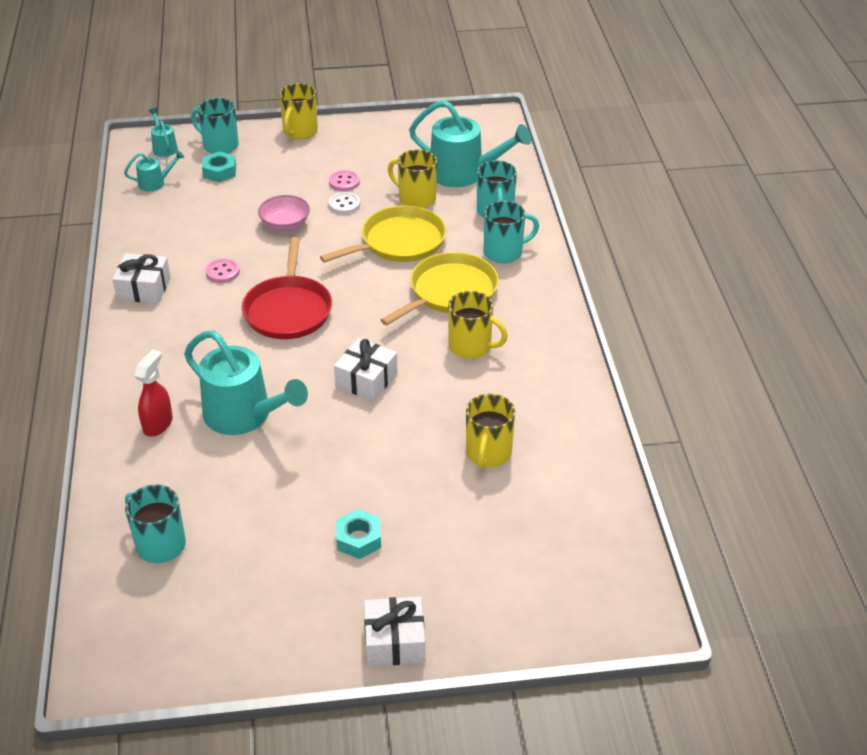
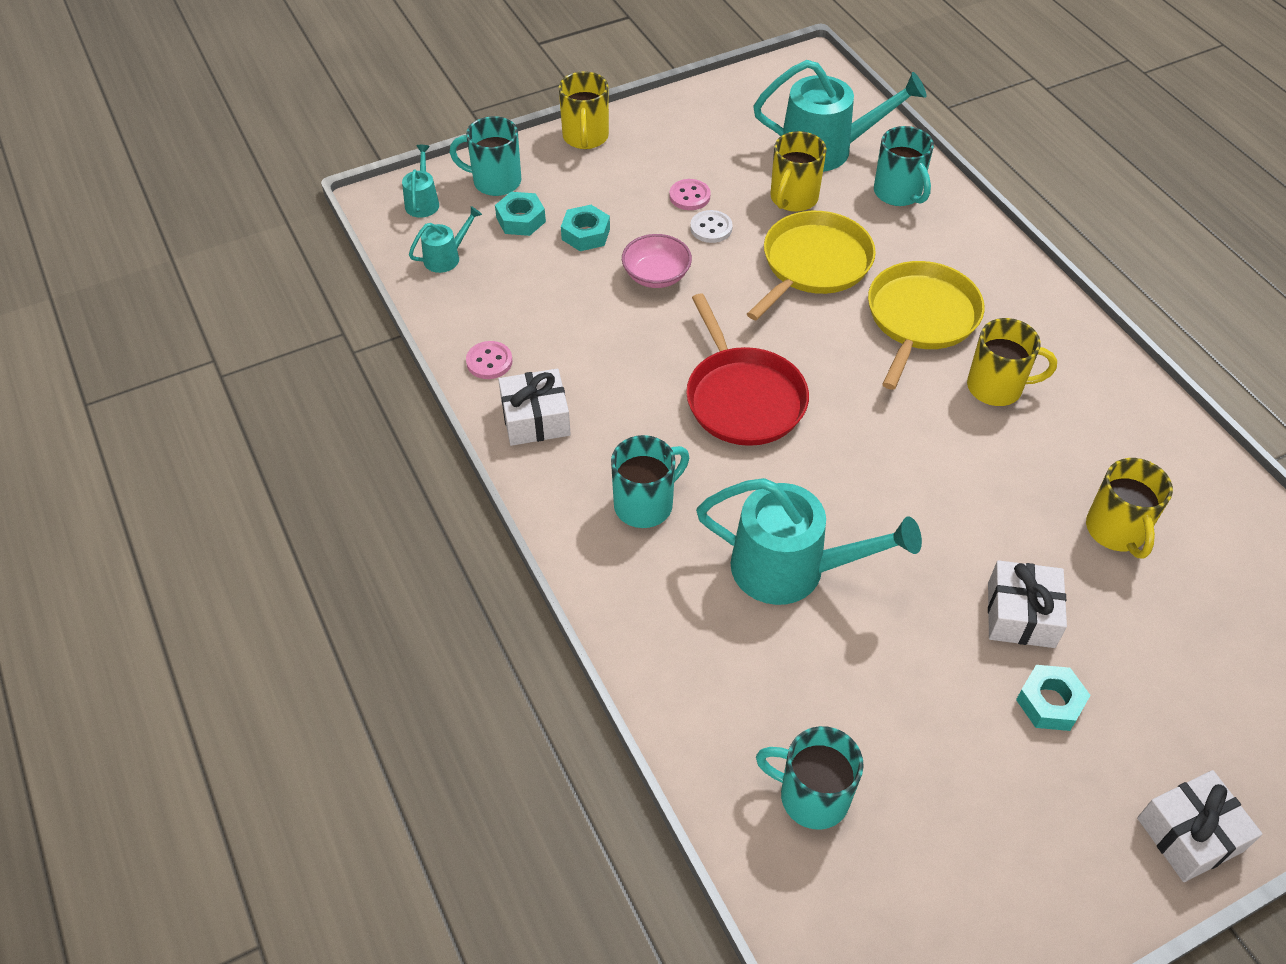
camera: 20 degrees left, 10 degrees up
red spray bottle [135,349,173,437] -> none
turquoise watering can [149,108,178,157] -> turquoise watering can turned 45 degrees clockwise [402,145,439,218]
pink button [205,258,240,283] -> pink button moved to [466,341,513,379]
white gift [334,338,398,401] -> white gift moved to [988,560,1067,648]
yellow mug [388,149,437,208] -> yellow mug turned 75 degrees counterclockwise [770,131,827,212]
turquoise mug [484,201,539,263] -> turquoise mug moved to [611,435,689,528]
none -> turquoise nut [561,205,610,251]

